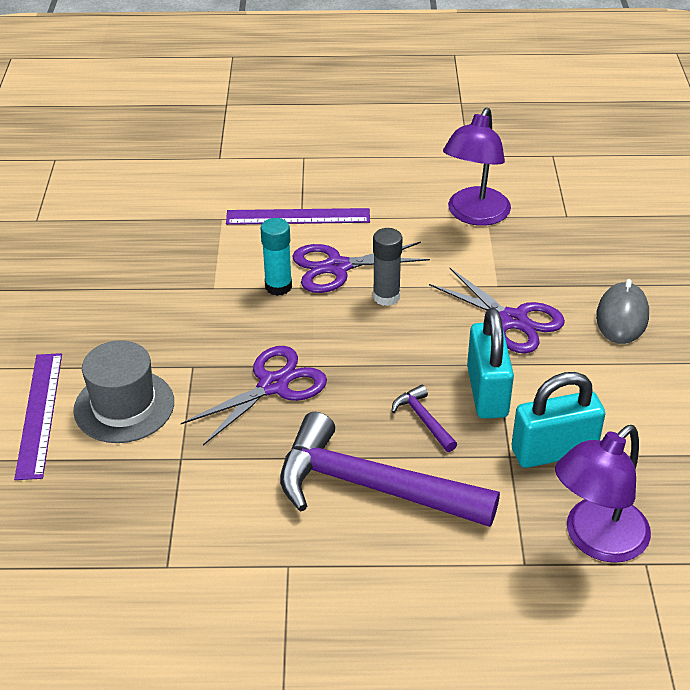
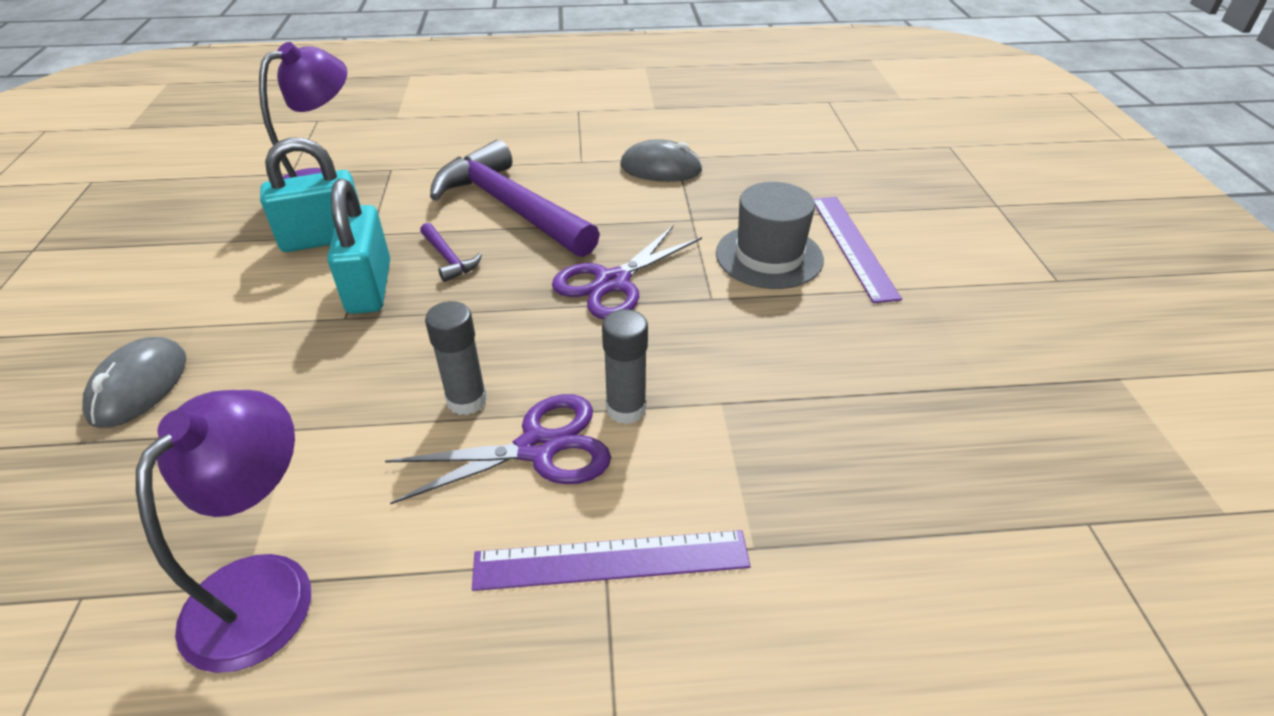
camera: 175 degrees right, 0 degrees up
turquoise glue stick [260,218,292,296] -> grey glue stick [602,309,648,424]
purple hammer [280,412,500,527] -> purple hammer turned 150 degrees counterclockwise [430,140,600,257]
purple scissors [429,268,565,353] -> none
none -> grey mouse [620,139,703,182]

